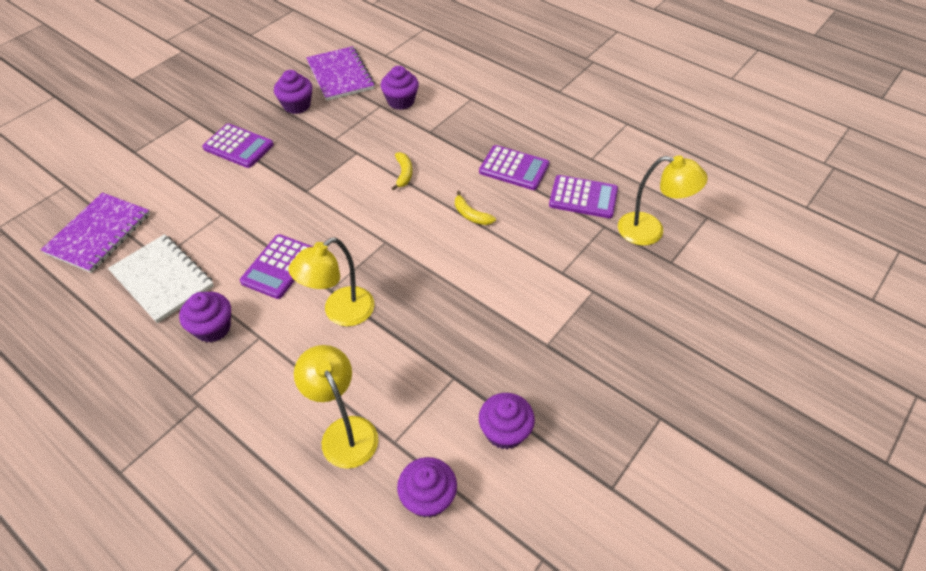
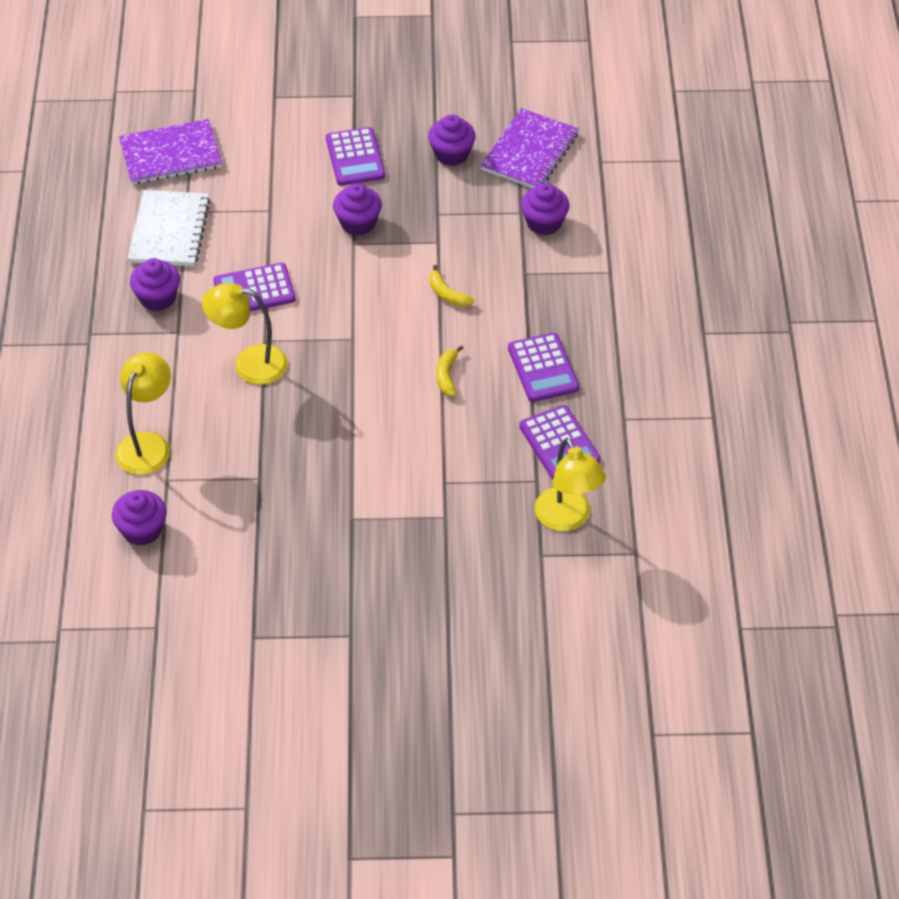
camera: 50 degrees right, 0 degrees up
yellow banana [392,152,412,191] -> yellow banana turned 90 degrees clockwise [429,265,474,307]
purple cupcake [479,393,535,449] -> purple cupcake moved to [333,183,382,236]

